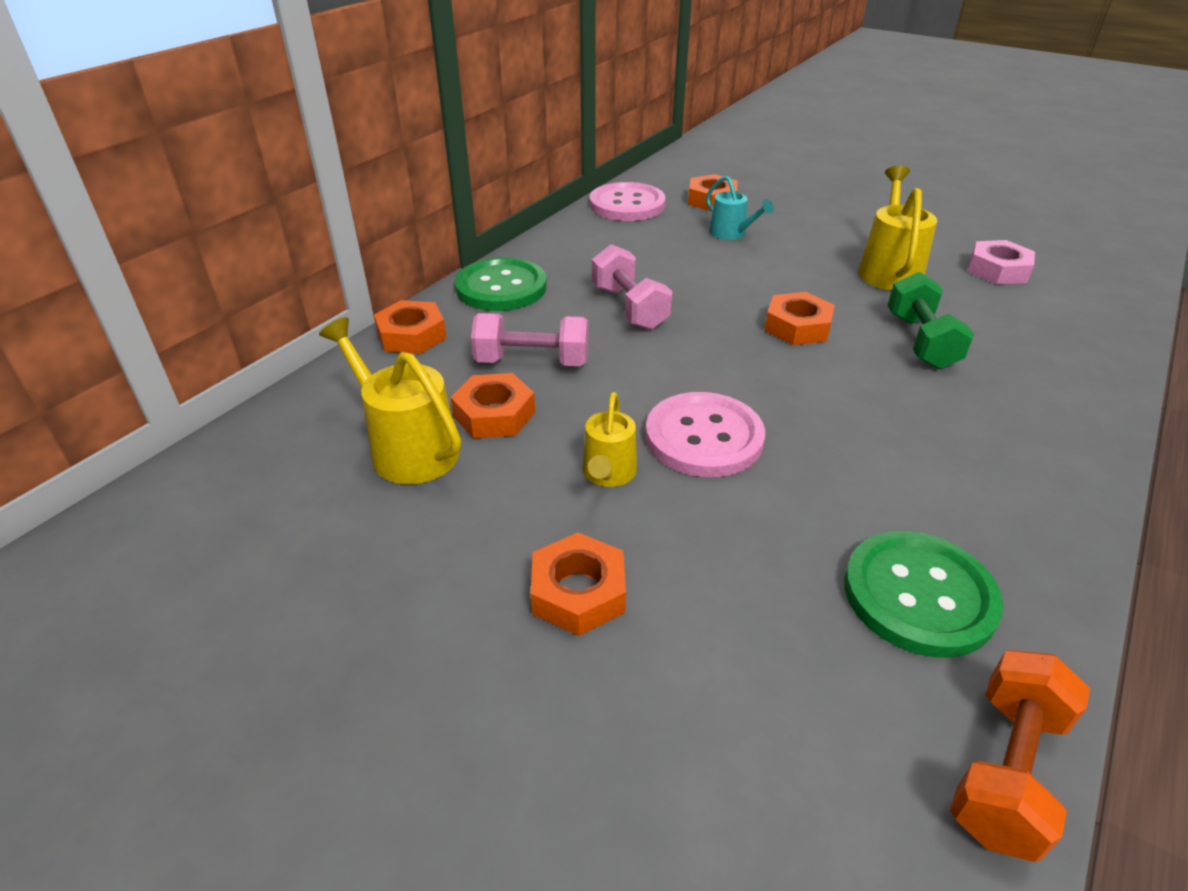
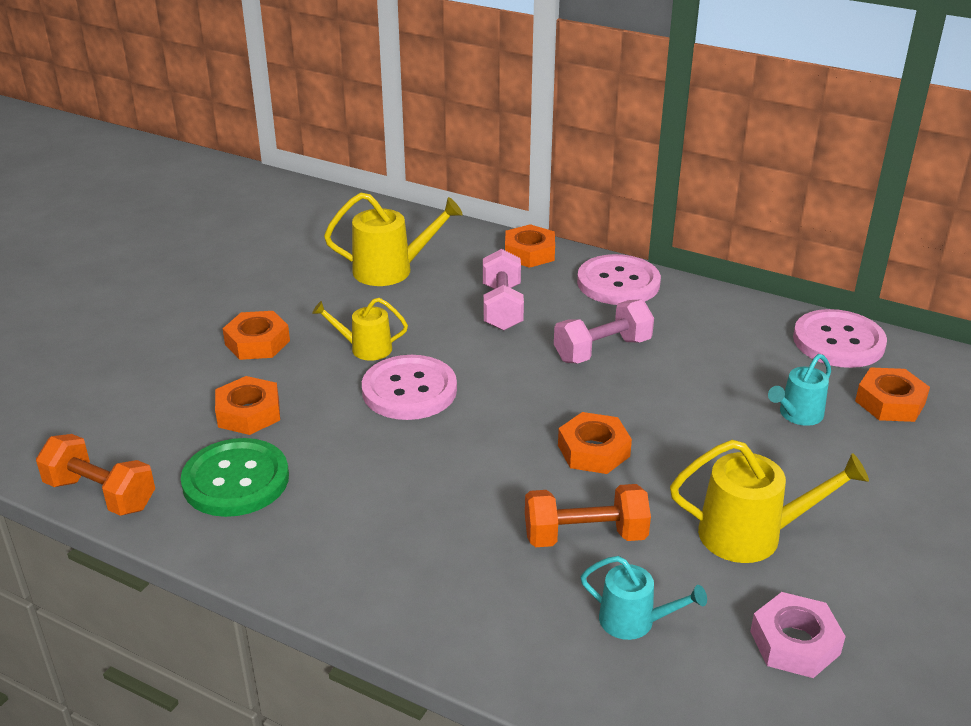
camera: 85 degrees right, 5 degrees down
yellow watering can [319,317,461,484] -> yellow watering can turned 45 degrees clockwise [324,193,463,286]
orange nut [451,373,535,438] -> orange nut moved to [215,376,280,435]
green button [455,257,547,311] -> pink button [577,254,661,305]
green dumbbell [888,272,974,369] -> orange dumbbell [525,484,651,547]
none -> turquoise watering can [581,556,707,640]

